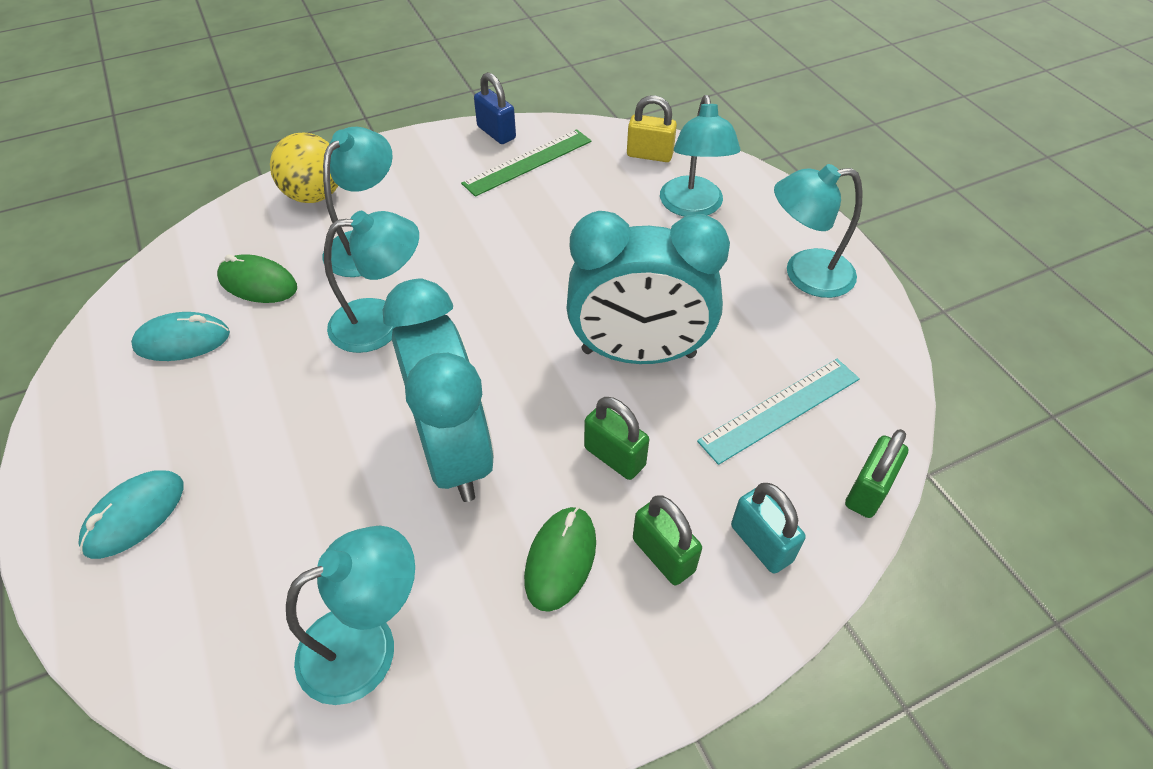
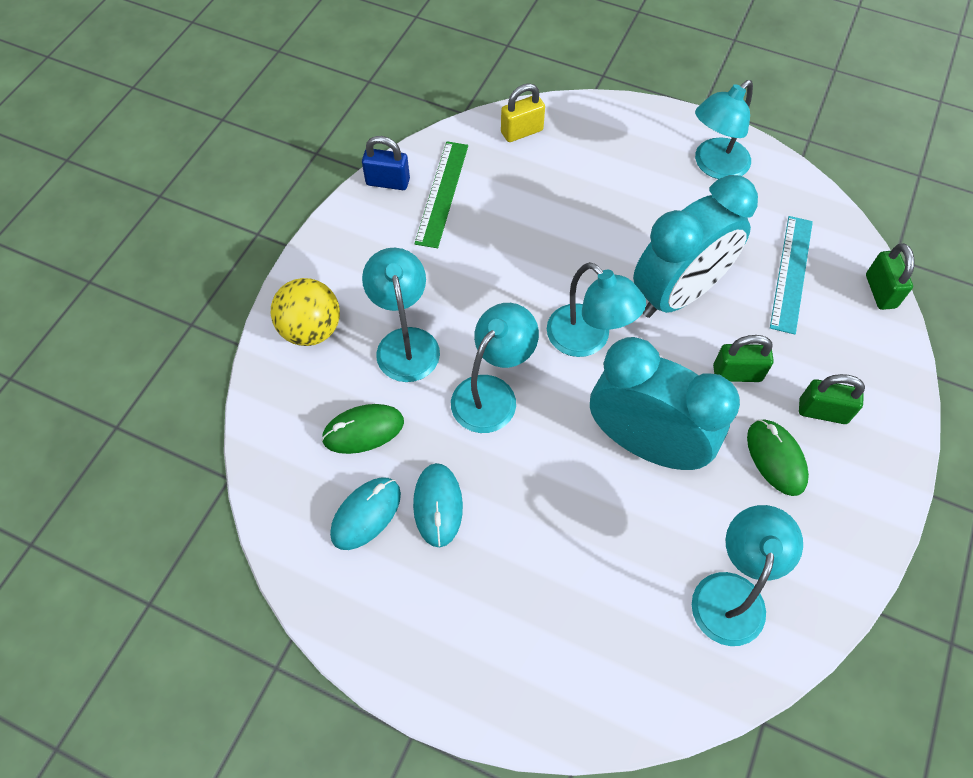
camera: 40 degrees left, 10 degrees up
turquoise mouse [78,471,184,559] -> turquoise mouse moved to [413,463,463,547]
turquoise lamp [660,95,741,217] -> turquoise lamp moved to [547,262,646,357]
turquoise padlock [731,483,806,574] -> none

